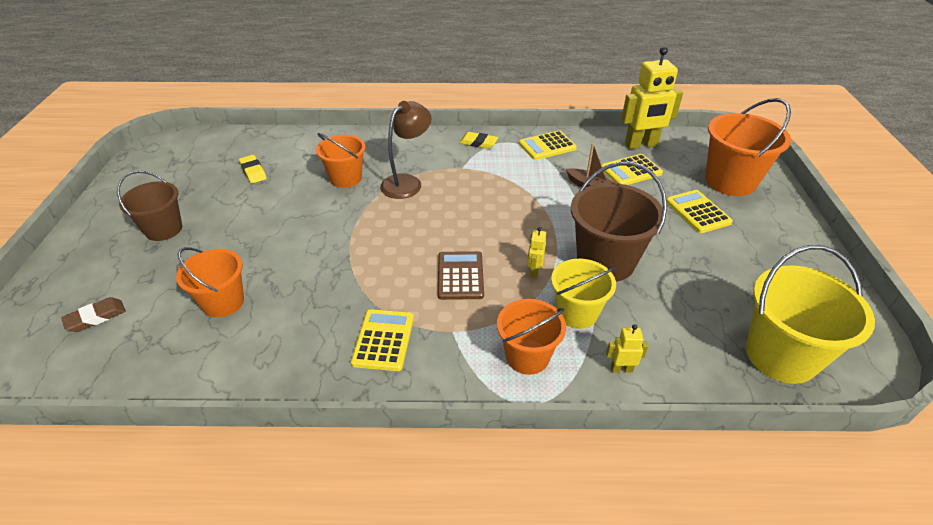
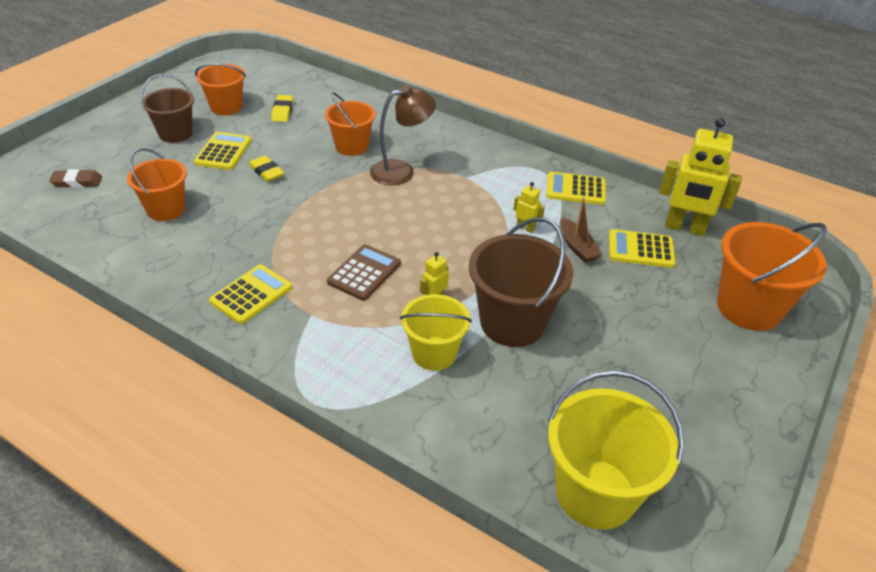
camera: 30 degrees right, 0 degrees up
yellow eraser [459,132,498,149] -> yellow eraser moved to [248,156,284,182]
orange bucket [497,299,566,375] -> orange bucket moved to [195,63,246,115]
yellow robot [606,324,648,373] -> yellow robot moved to [513,182,545,233]
yellow calculator [666,190,733,233] -> yellow calculator moved to [194,132,251,170]

